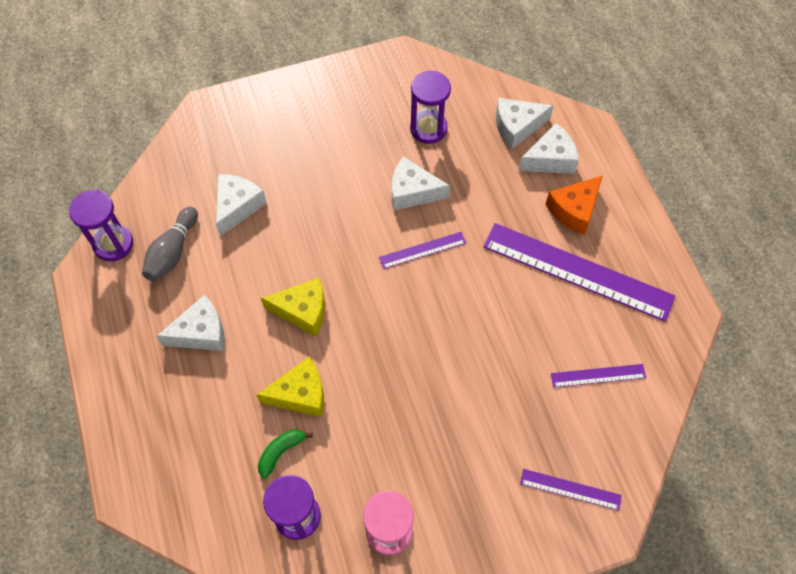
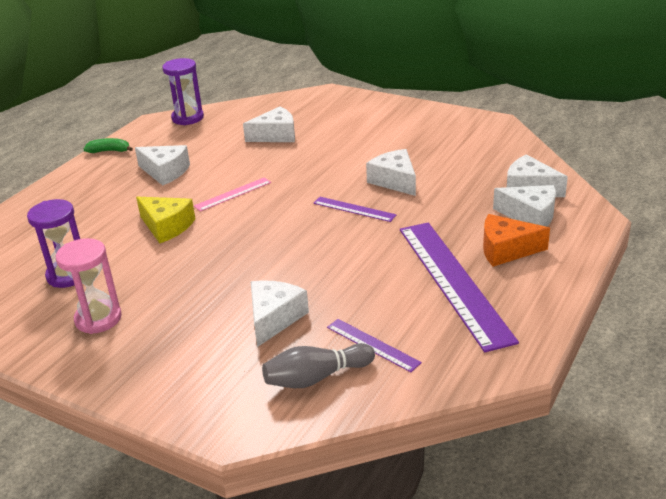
camera: 50 degrees right, 30 degrees down
grey bowling pin [142,207,198,282] -> grey bowling pin moved to [262,343,375,388]
green banana [258,429,313,479] -> green banana moved to [84,138,133,153]
yellow cheese [261,277,325,337] -> pink ruler [194,177,271,212]
purple hourglass [410,71,451,144] -> none
purple ruler [520,469,622,511] -> none
none -> white cheese [251,280,309,347]

